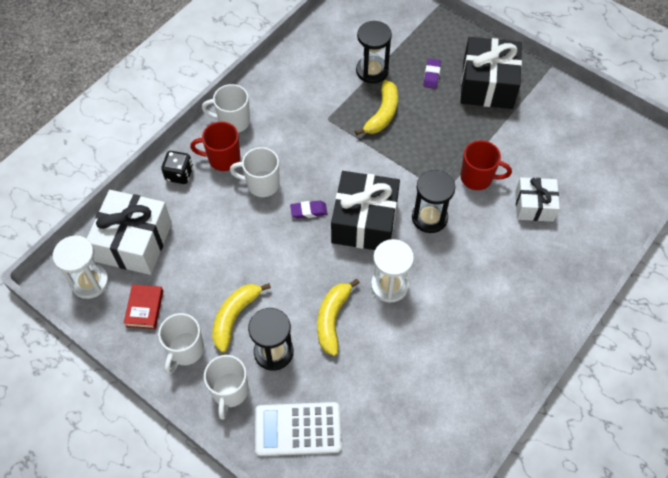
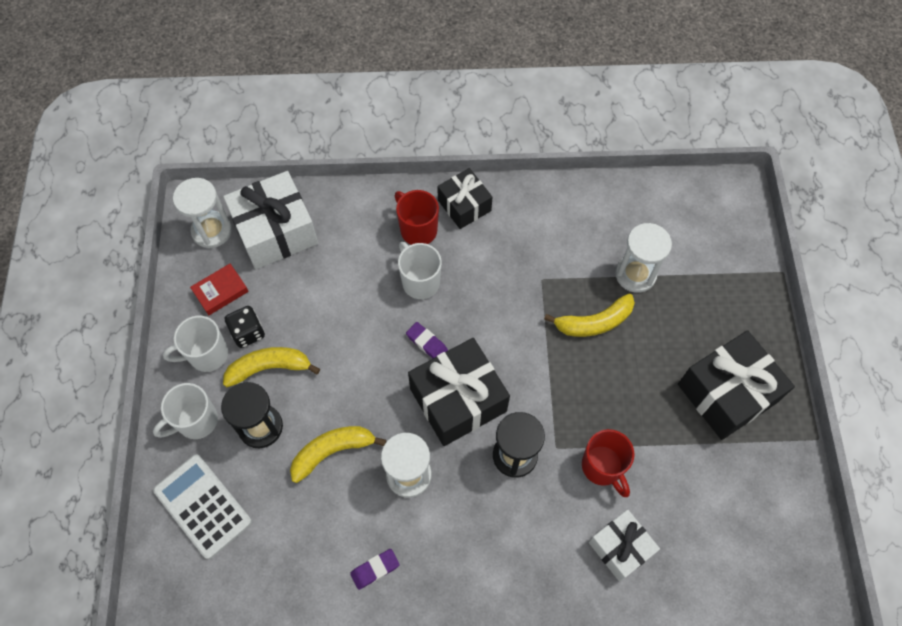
camera: 50 degrees right, 5 degrees up
black dice [161,151,193,184] -> black dice moved to [225,306,265,348]
white mug [202,84,250,133] -> black gift [437,168,493,229]
black hourglass [356,21,392,83] -> white hourglass [615,223,672,293]
purple eraser [423,58,441,89] -> purple eraser moved to [350,549,400,590]

